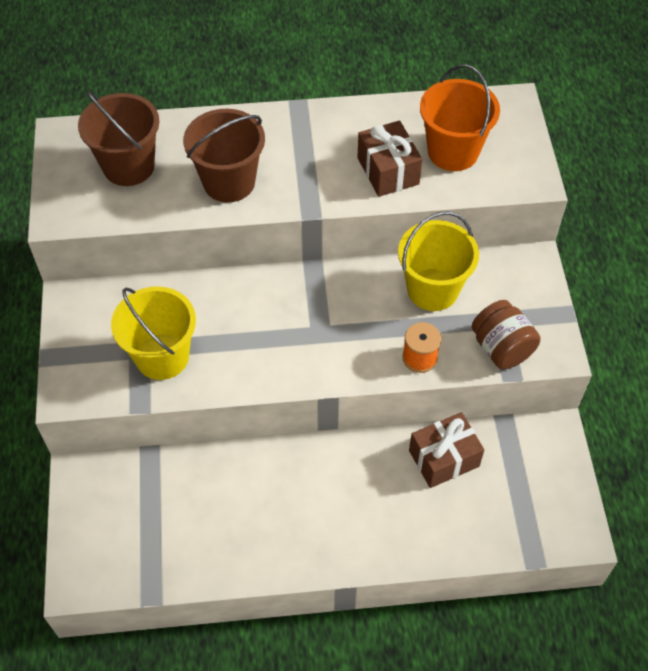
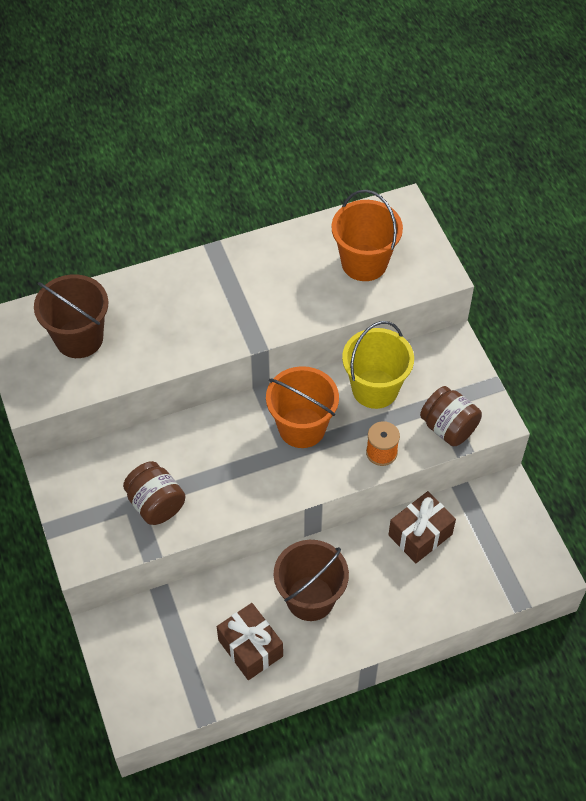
camera: 15 degrees left, 0 degrees up
yellow bucket [111,286,196,380] -> brown jar [123,461,185,525]
brown bucket [183,109,265,202] -> brown bucket moved to [274,540,349,621]
brown gift [357,121,422,197] -> brown gift moved to [217,603,283,680]
none -> orange bucket [266,366,339,448]

